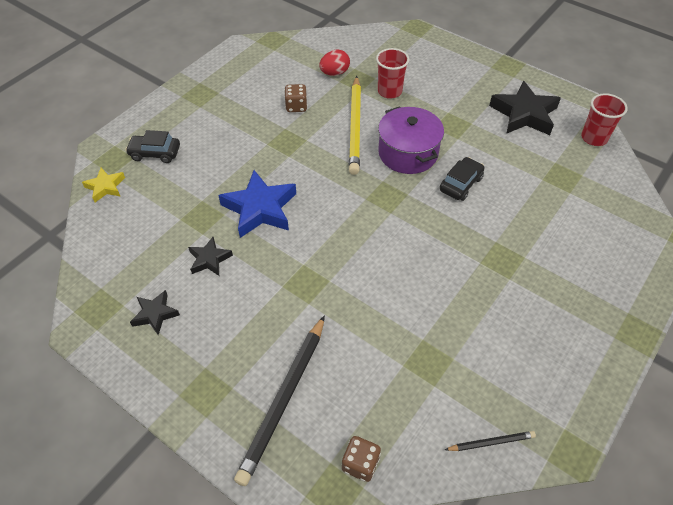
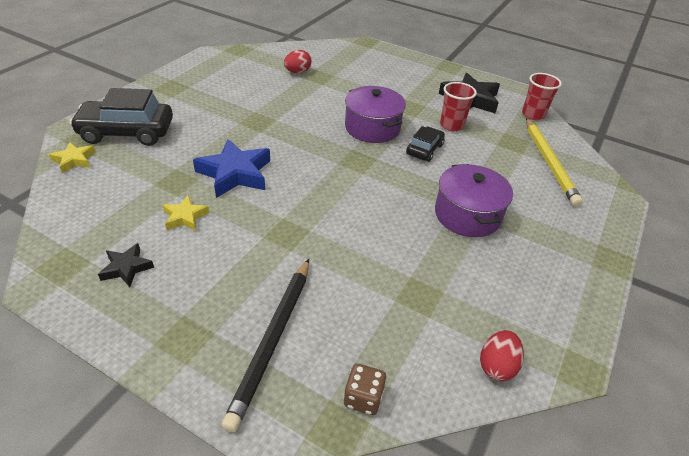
camera: 10 degrees left, 10 degrees down
black car [125,130,180,163] -> black car [70,88,173,146], size x1.82
black star [188,237,233,276] -> yellow star [162,195,210,231]
brown dice [284,84,307,112] -> none
yellow pencil [349,76,361,175] -> yellow pencil moved to [526,118,583,207]
red cup [376,48,409,99] -> red cup moved to [440,82,477,131]
black pencil [445,431,536,451] -> red egg [480,330,524,381]
none -> purple pot [435,164,513,237]

